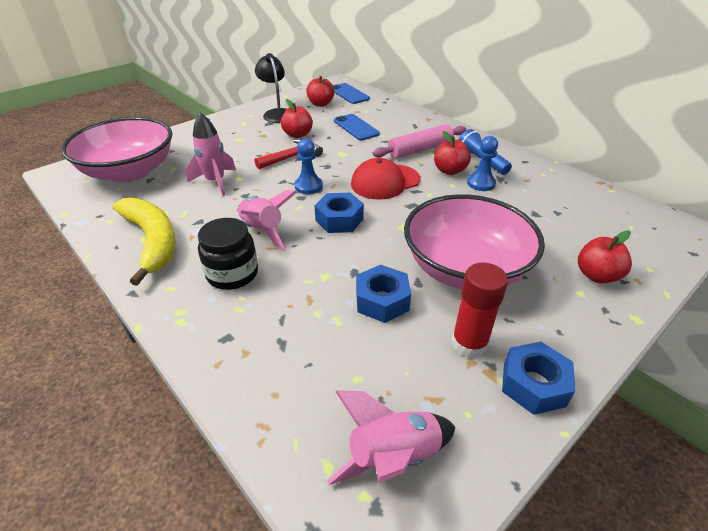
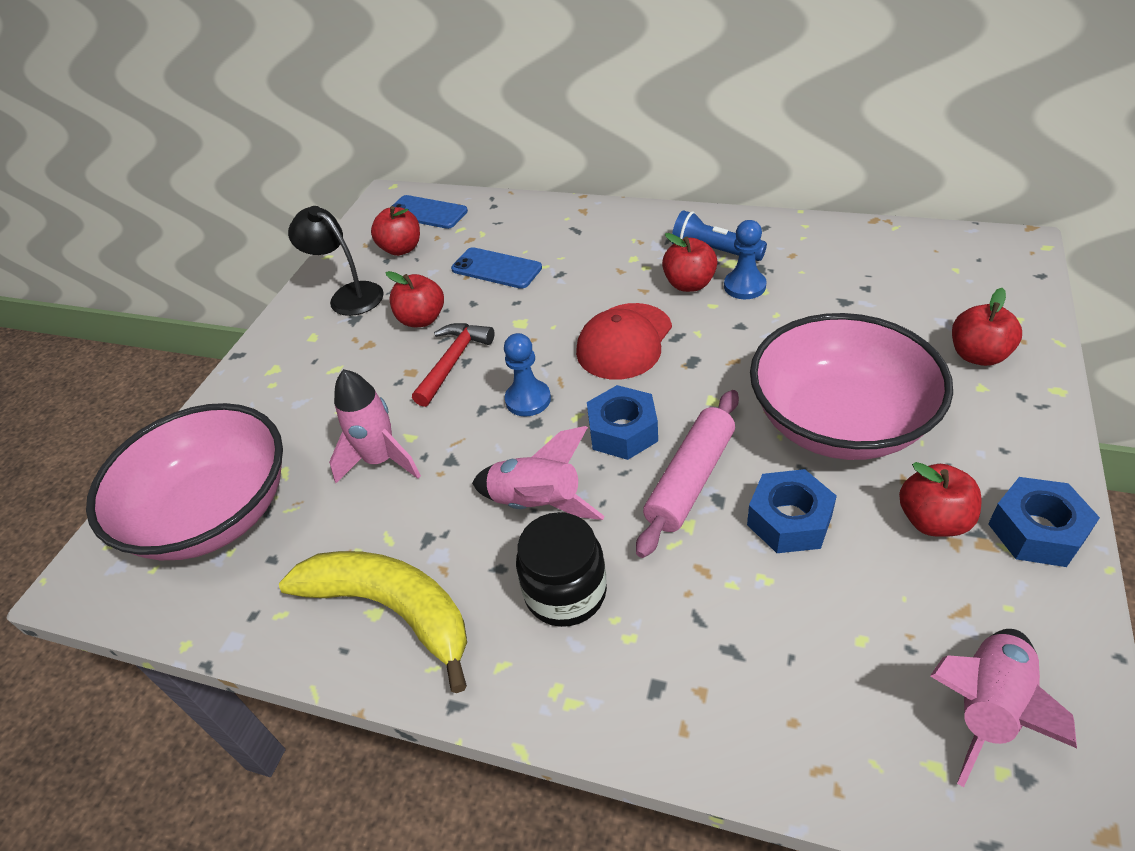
camera: 25 degrees left, 5 degrees up
pink rolling pin [373,124,466,158] -> pink rolling pin moved to [636,390,739,558]
red glue stick [451,262,508,358] -> red apple [899,462,982,537]

